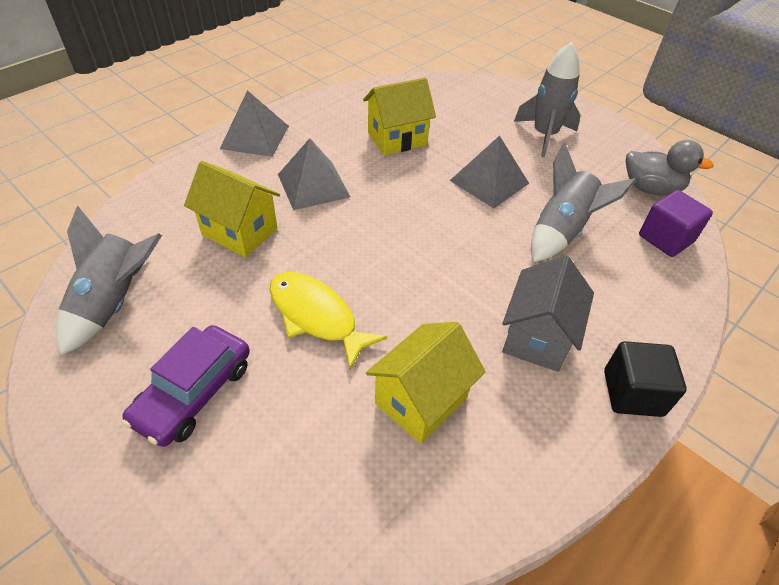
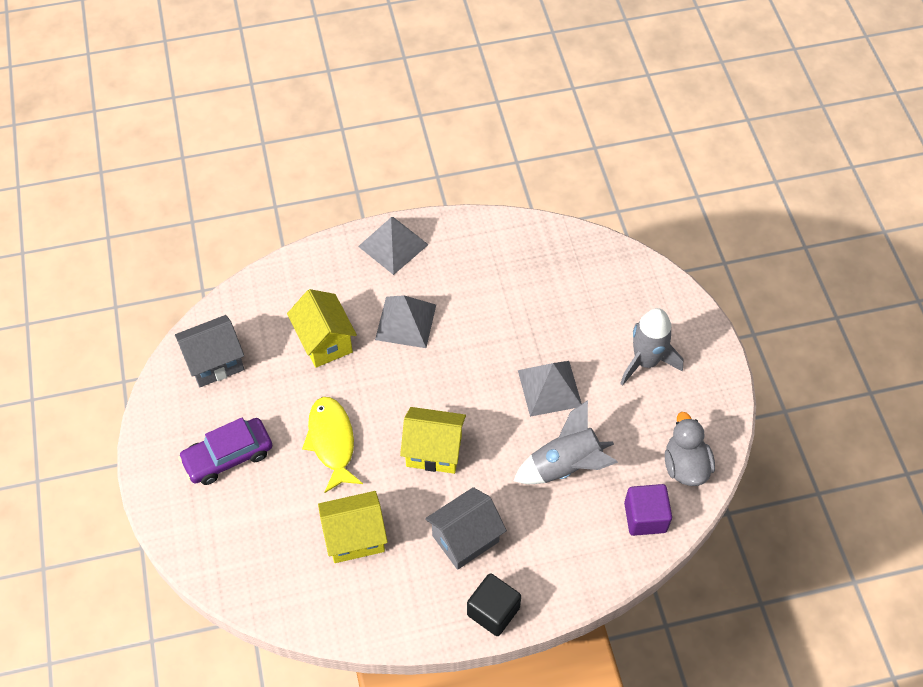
camera: 35 degrees right, 10 degrees up
grey rocket [56,205,162,355] -> grey house [175,315,244,387]
yellow house [363,77,436,155] -> yellow house moved to [400,407,466,474]
grey duck [626,140,714,196] -> grey duck turned 150 degrees counterclockwise [665,412,715,486]

